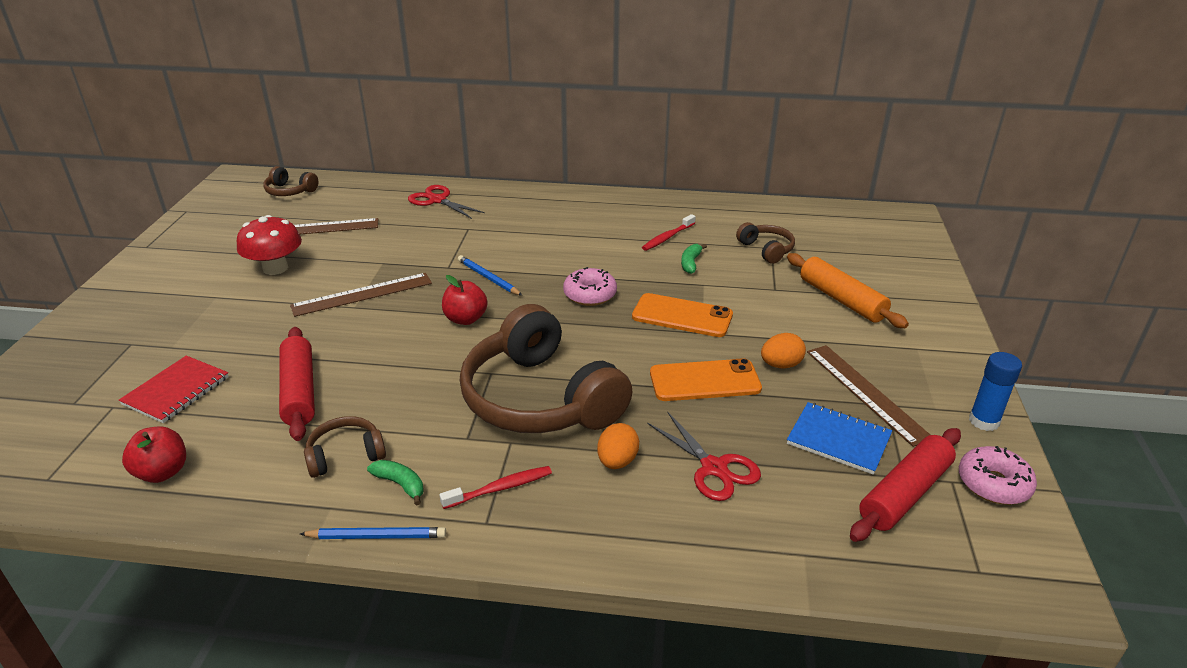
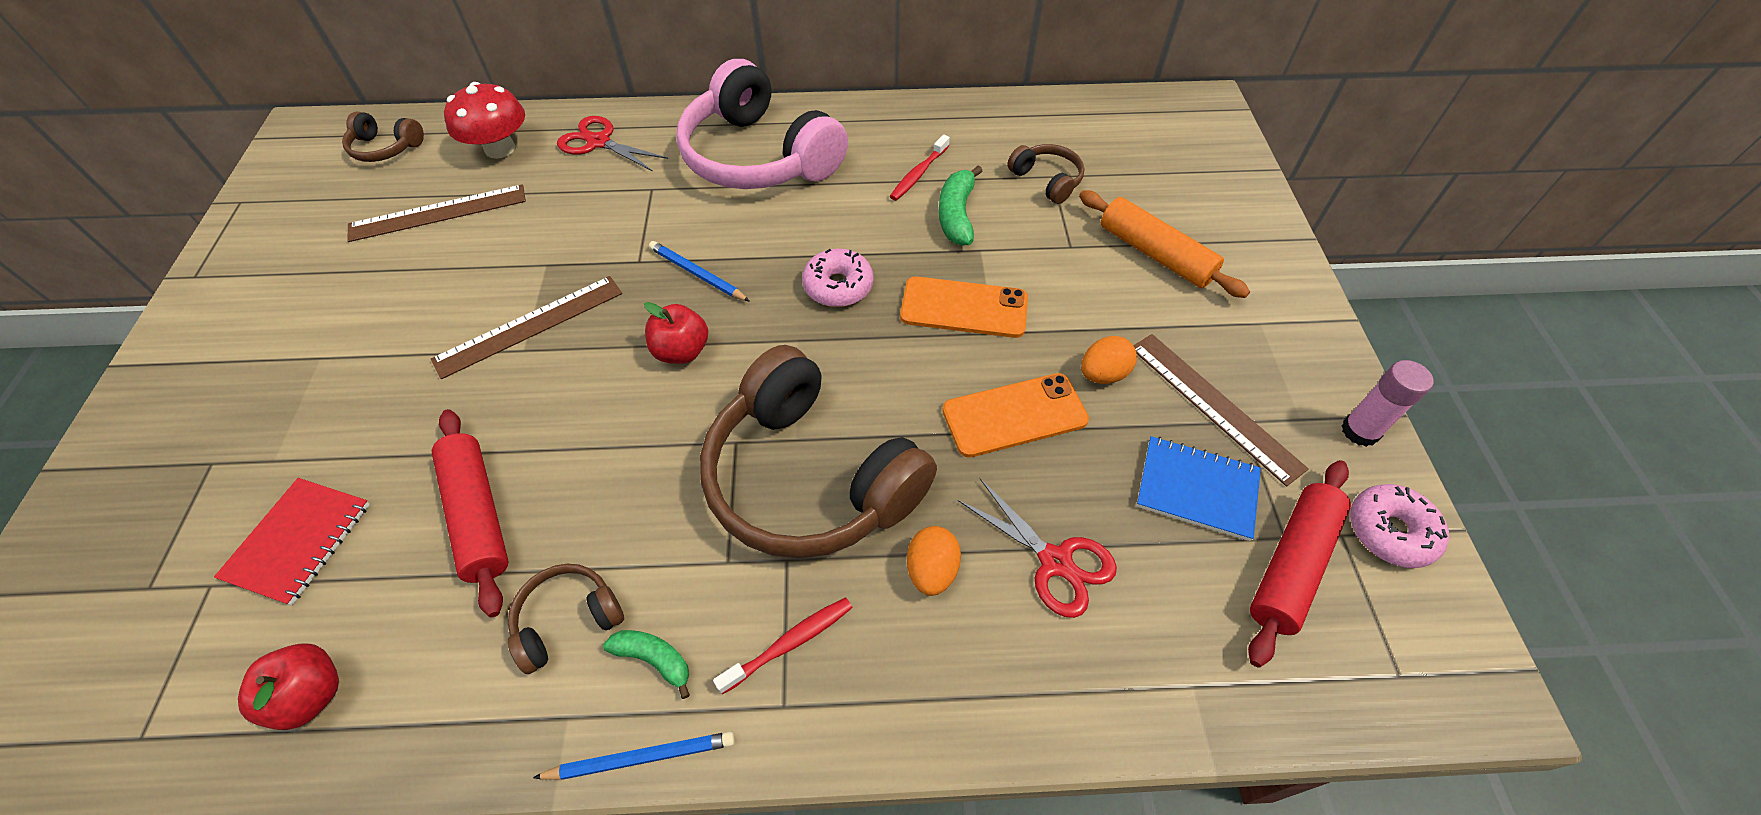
camera: 10 degrees left, 20 degrees up
red mushroom [237,215,302,275] -> red mushroom moved to [444,82,525,159]
green banana [681,244,707,274] -> green banana [939,166,982,246], size x1.56
blue glue stick [969,352,1022,431] -> pink glue stick [1341,360,1434,447]
none -> pink headphones [676,59,848,189]

